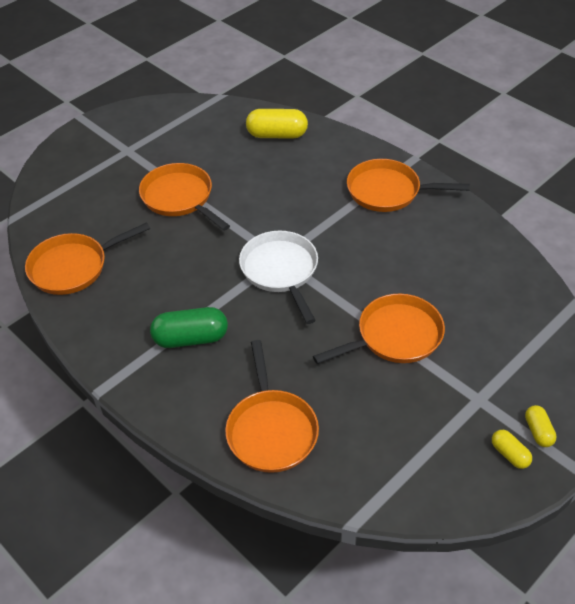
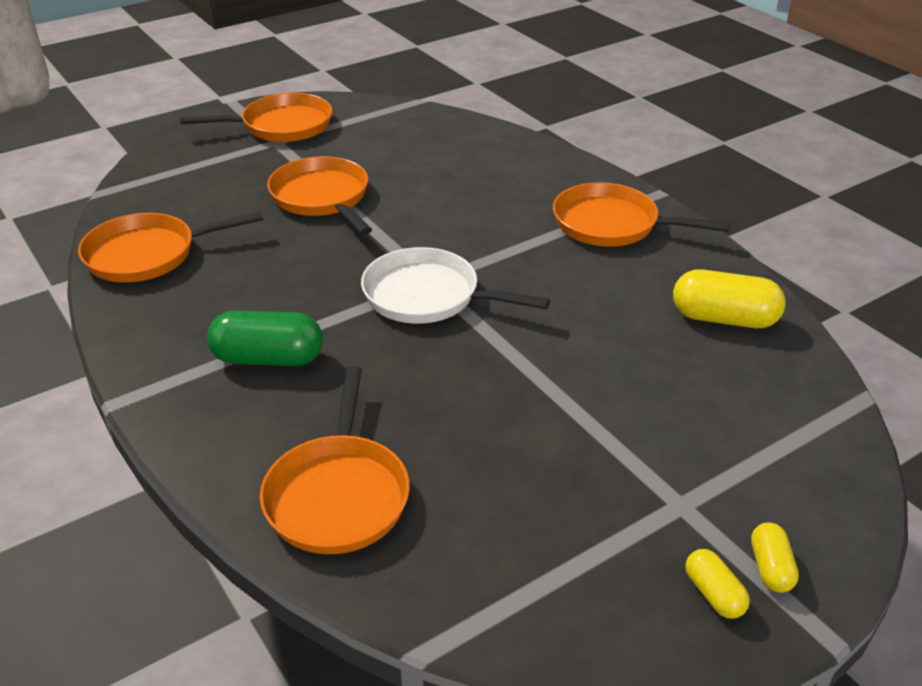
camera: 10 degrees right, 10 degrees down
white pan [239,231,318,324] -> white pan turned 60 degrees counterclockwise [361,247,550,324]
yellow capsule [246,109,308,139] -> yellow capsule moved to [673,269,786,328]
orange pan [313,294,445,364] -> orange pan moved to [180,93,333,142]

